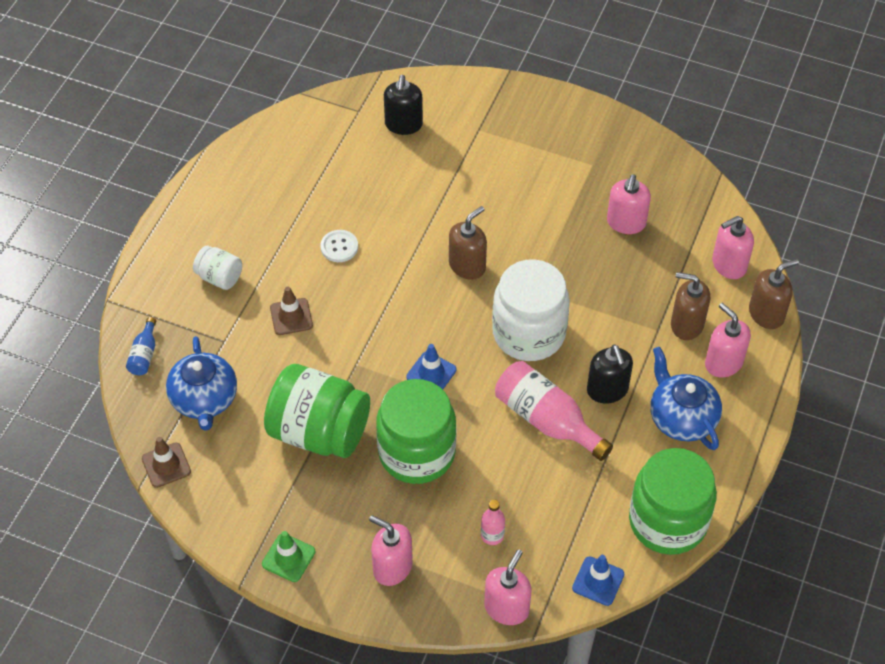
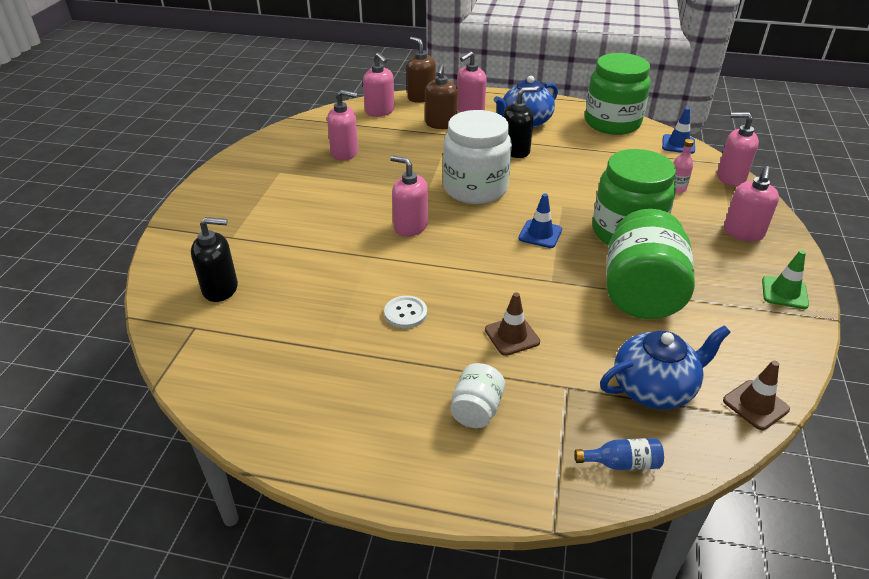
camera: 100 degrees left, 15 degrees down
brown soap dispenser [449,206,487,280] -> pink soap dispenser [390,156,428,237]
pink bottle [495,361,613,461] -> none

